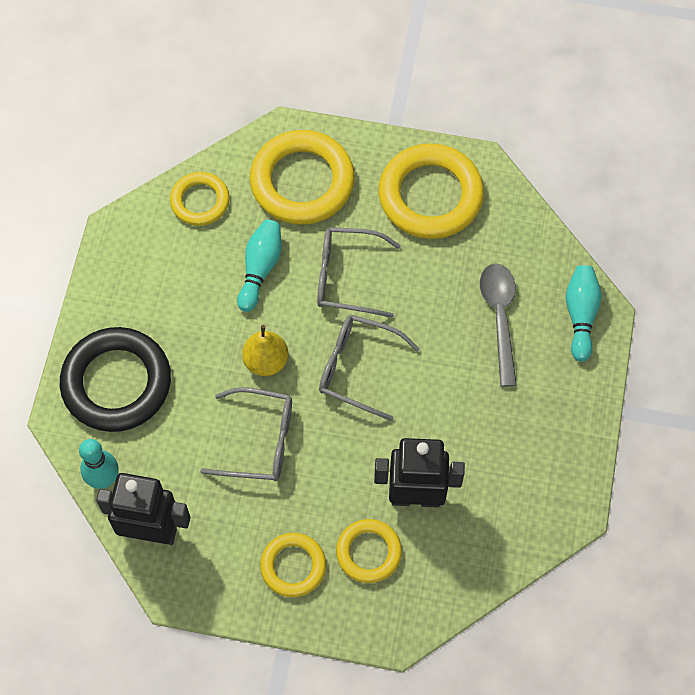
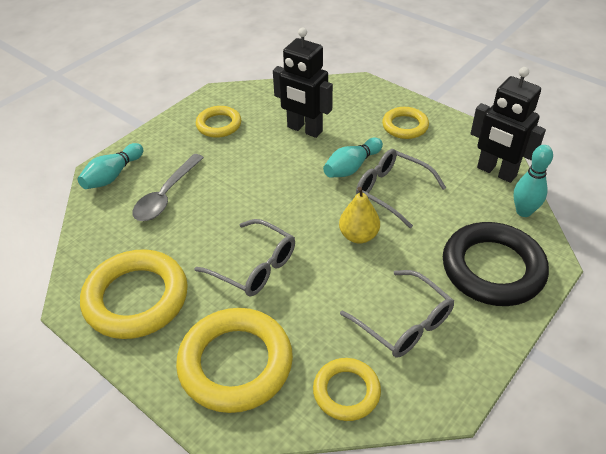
camera: 150 degrees left, 20 degrees down
turquoise bowling pin [237,219,282,312] -> turquoise bowling pin moved to [323,138,383,178]
grey glasses [319,315,420,421] -> grey glasses moved to [340,270,454,358]
yellow ring [336,519,402,583] -> yellow ring moved to [196,106,241,138]

